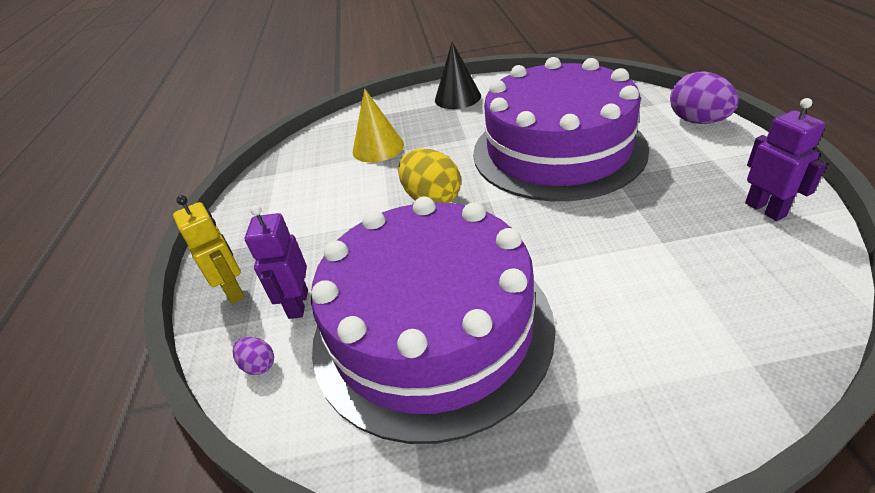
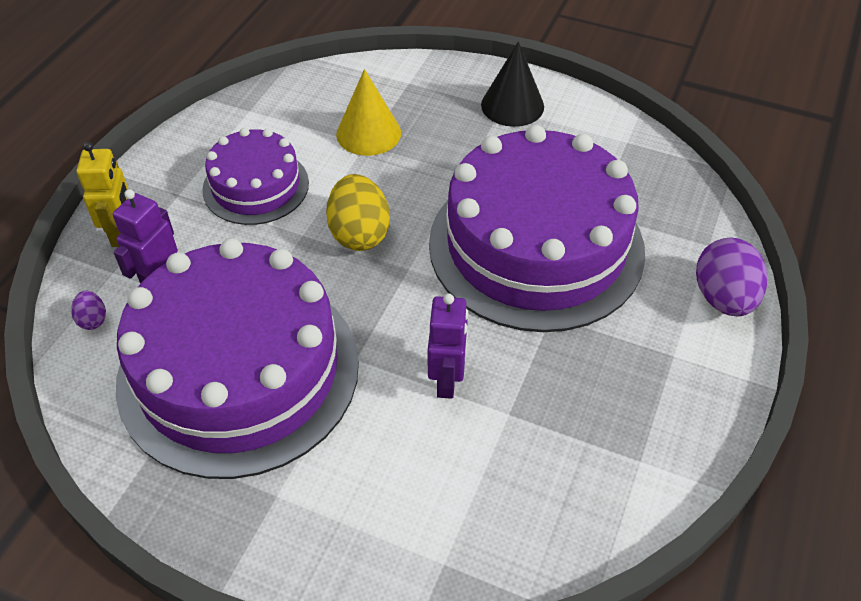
camera: 25 degrees right, 10 degrees up
purple robot [745,98,827,221] -> purple robot moved to [428,293,468,399]
none -> purple cake [202,128,309,225]

